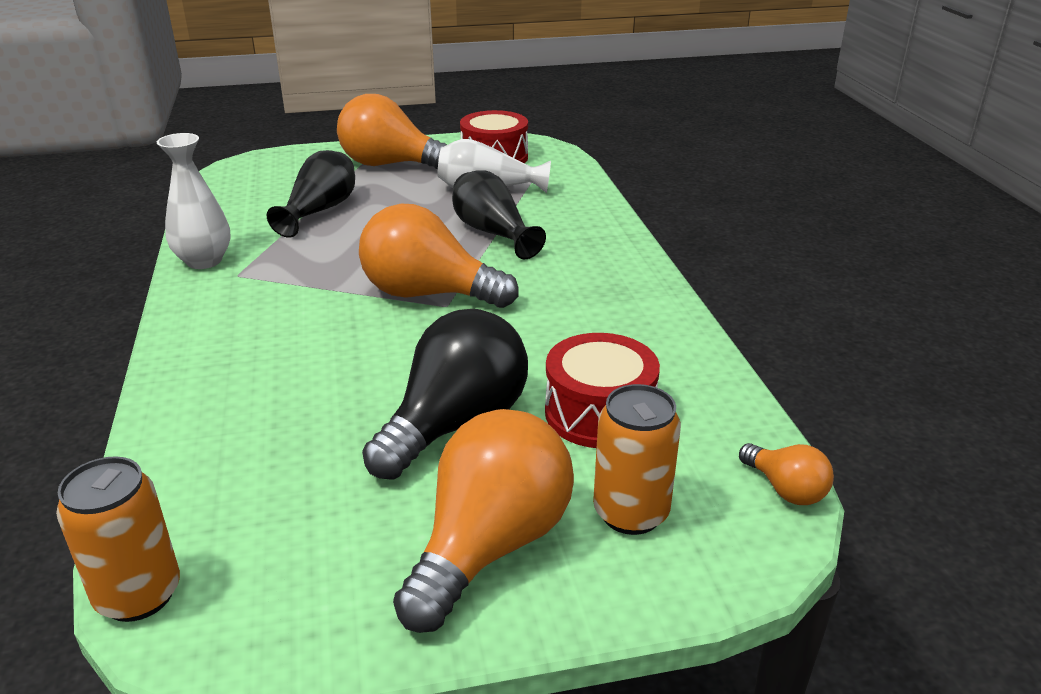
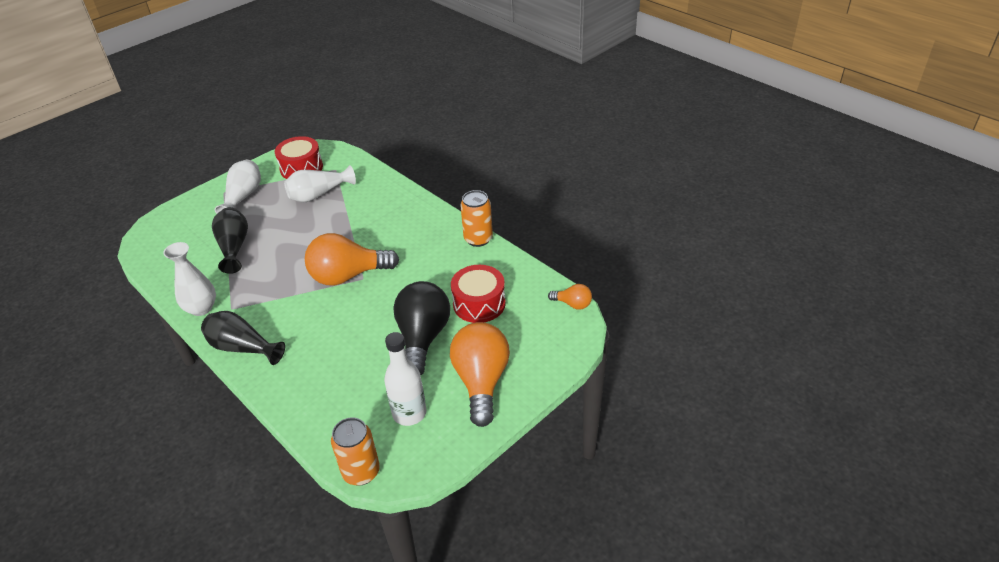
camera: 30 degrees left, 10 degrees up
orange light bulb [337,94,447,169] -> white vase [215,160,261,214]
black vase [452,171,546,259] -> black vase moved to [201,311,285,365]
orange can [593,384,681,535] -> orange can moved to [460,190,493,247]
none -> white bottle [384,332,426,426]

